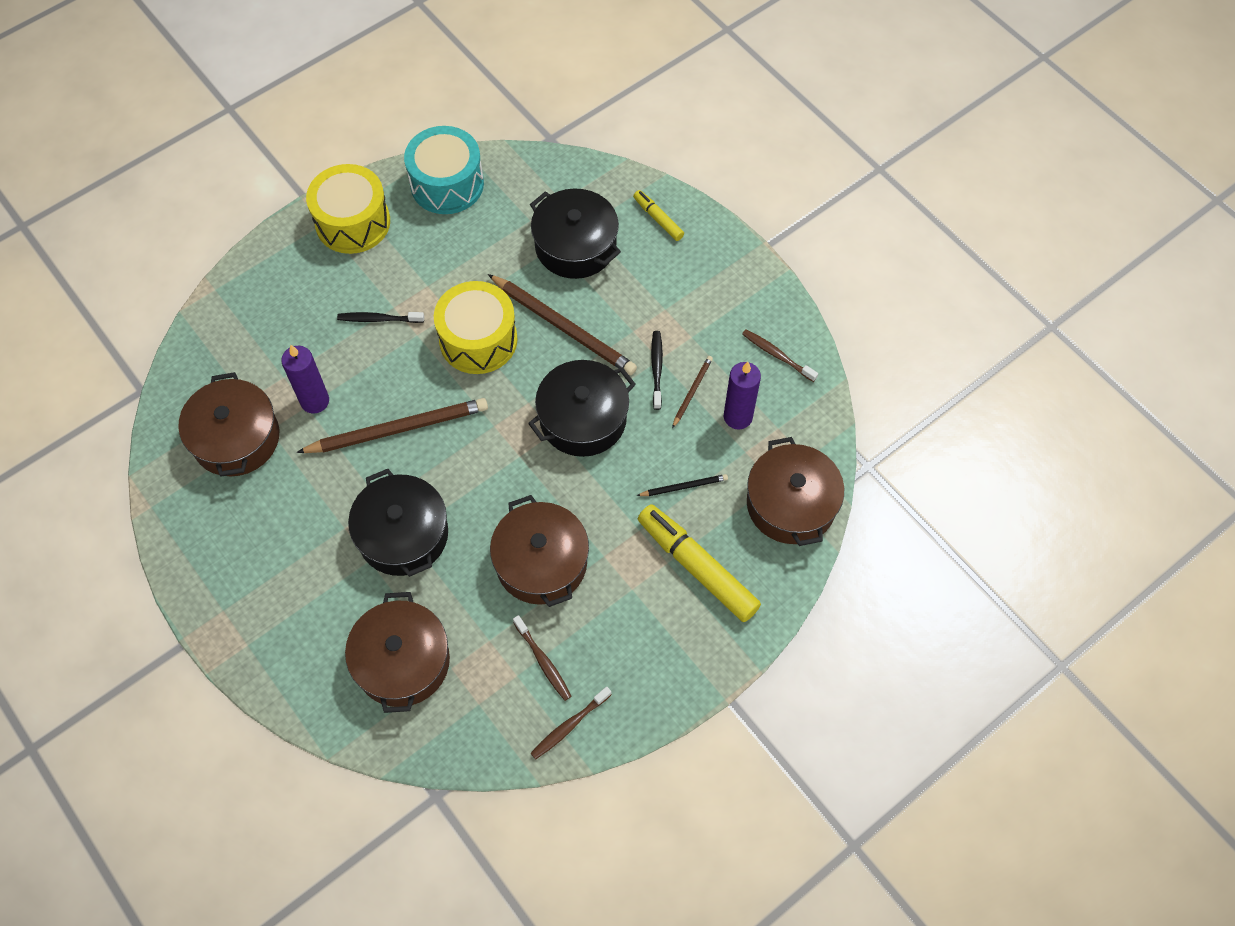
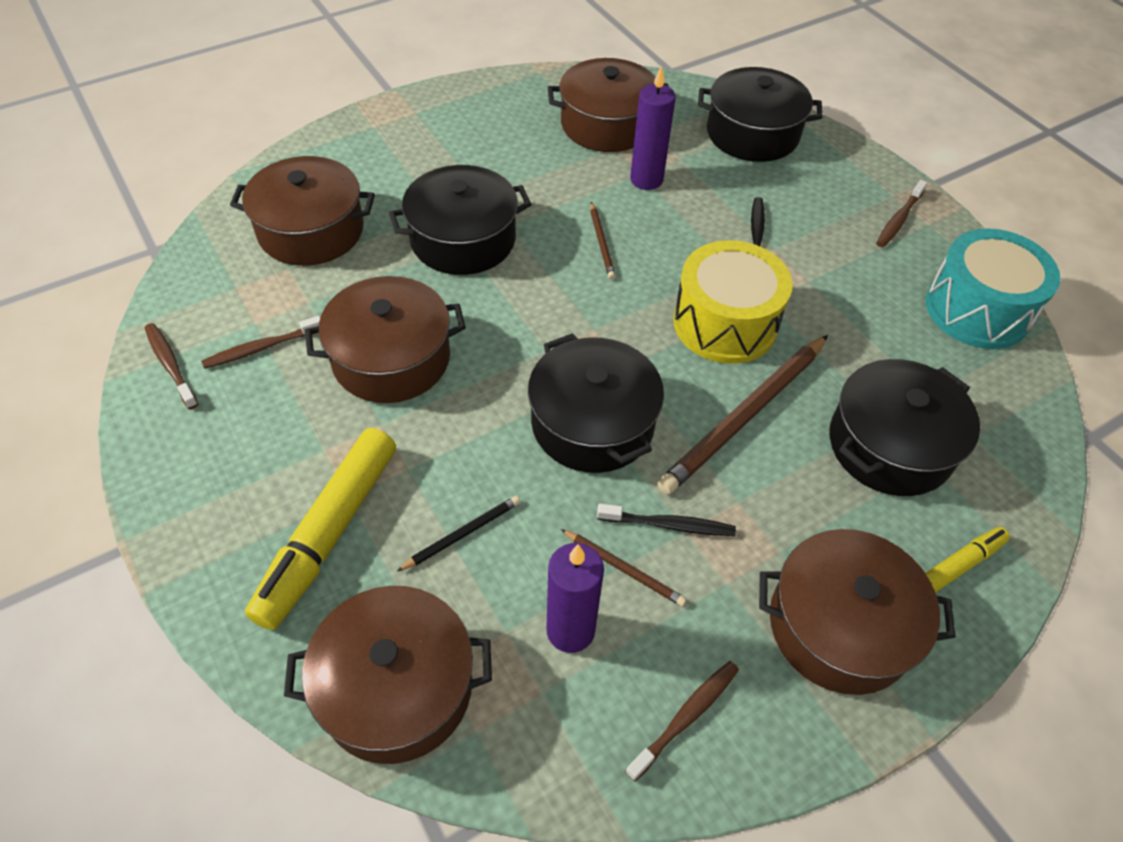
camera: 95 degrees right, 10 degrees down
brown pencil [296,398,488,453] -> brown pencil [590,202,616,280], size x0.47
yellow drum [306,164,390,254] -> brown toothbrush [876,180,928,248]
black pencil [636,474,728,496] -> black pencil turned 120 degrees counterclockwise [397,496,520,571]
yellow marker [638,504,761,622] -> yellow marker turned 150 degrees clockwise [245,428,396,630]
none -> black pot [698,67,822,162]
none -> brown pot [759,529,956,695]

